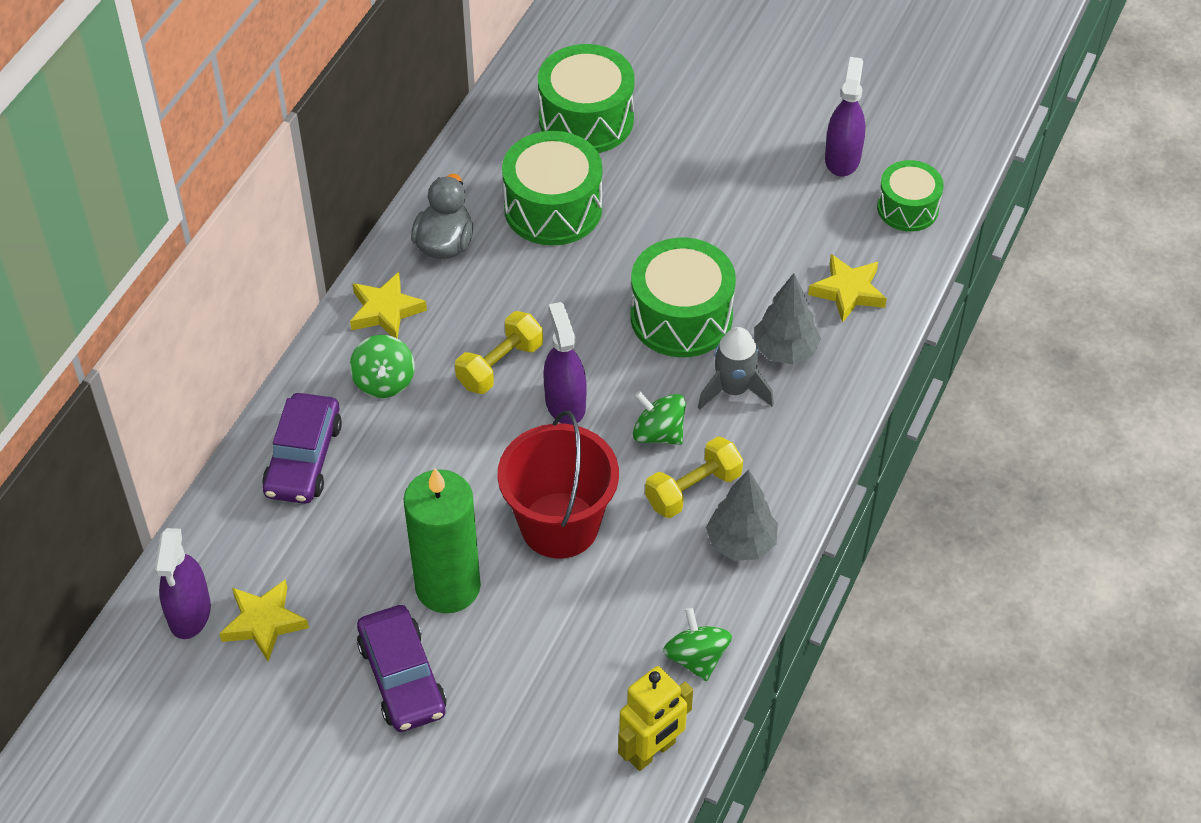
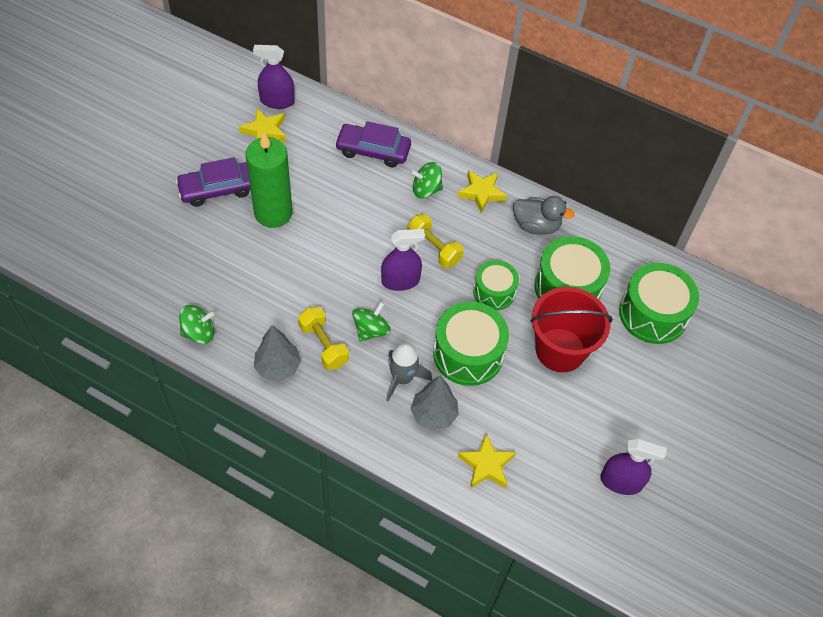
camera: 90 degrees right, 5 degrees up
red bucket [498,411,619,558] -> red bucket moved to [530,287,613,372]
yellow robot [618,666,693,771] -> none
green drum [877,160,944,232] -> green drum moved to [473,260,519,310]

